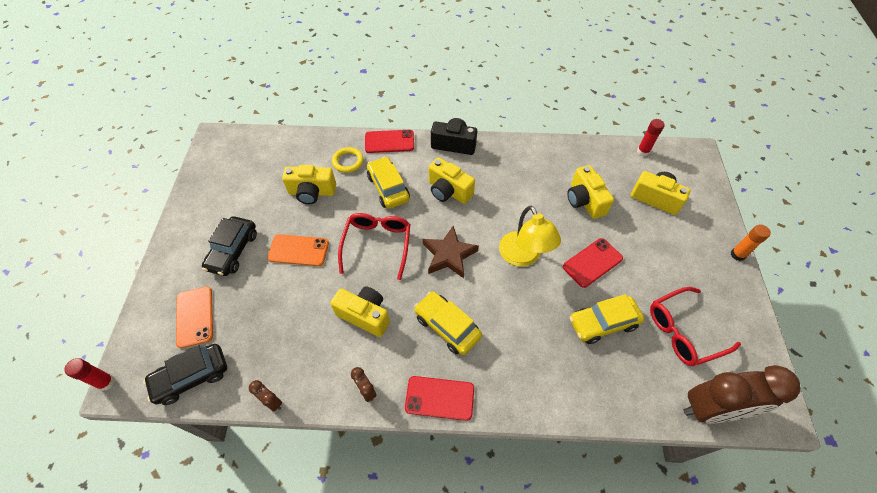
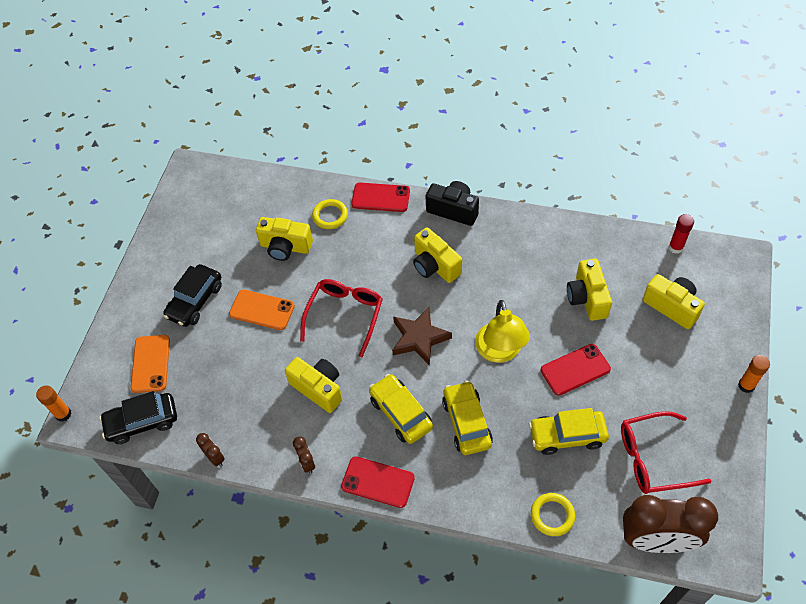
camera: 15 degrees right, 0 degrees up
red glue stick [64,358,115,391] -> orange glue stick [36,385,72,422]
yellow car [367,157,410,209] -> yellow car moved to [442,381,493,455]
none -> yellow ring [531,493,575,536]

